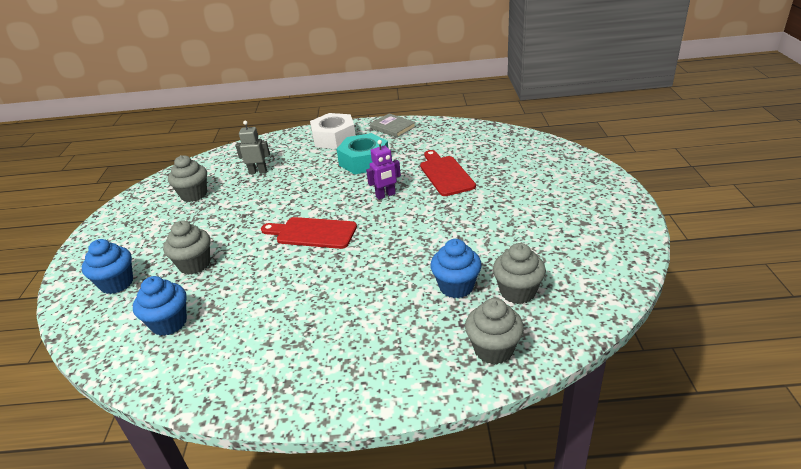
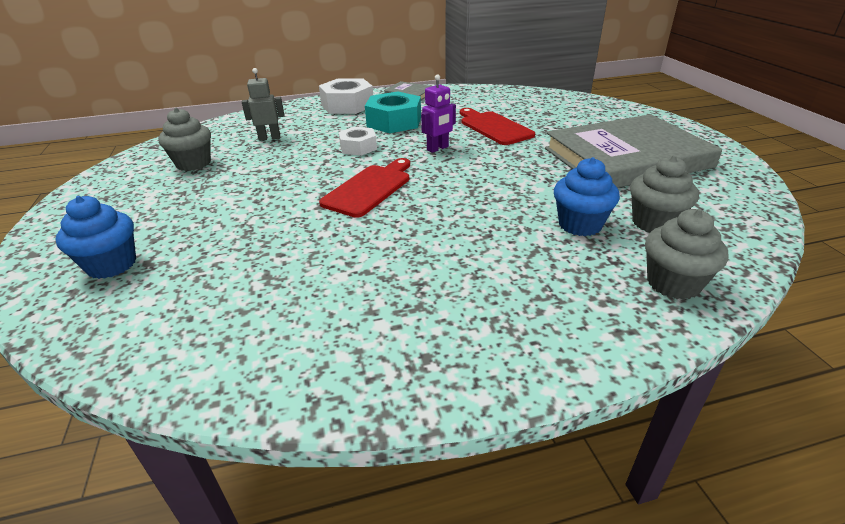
camera: 15 degrees left, 0 degrees up
blue cupcake [133,276,187,336] -> none
grey cupcake [163,220,210,275] -> none
red cutting board [261,217,357,249] -> red cutting board turned 120 degrees clockwise [319,158,410,218]
none -> white nut [339,127,377,156]
none -> grey book [545,114,722,188]

